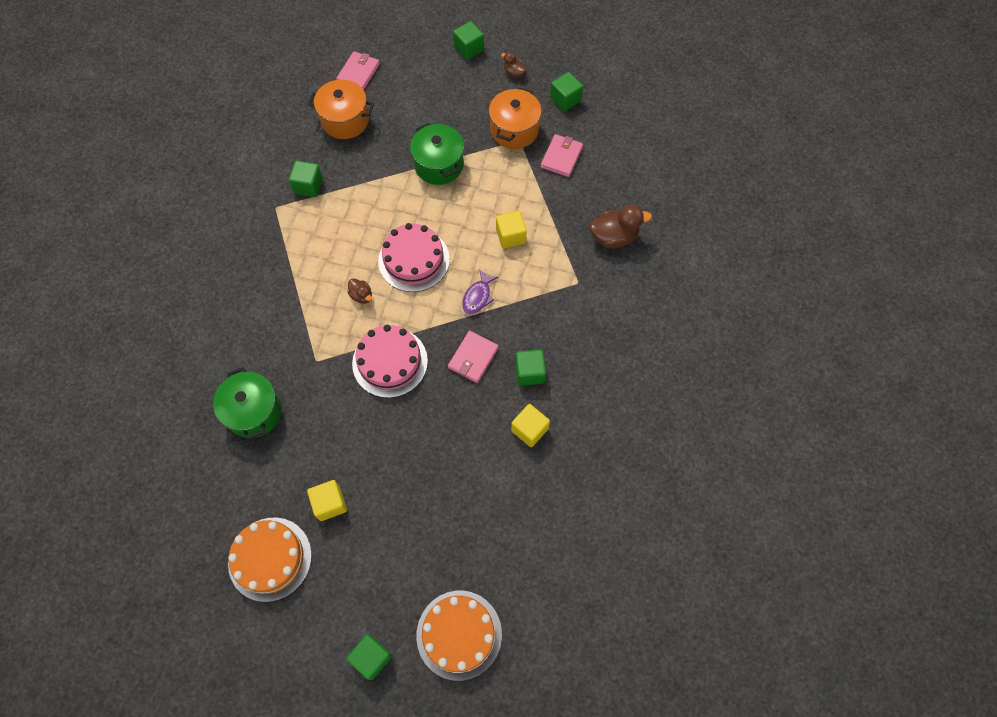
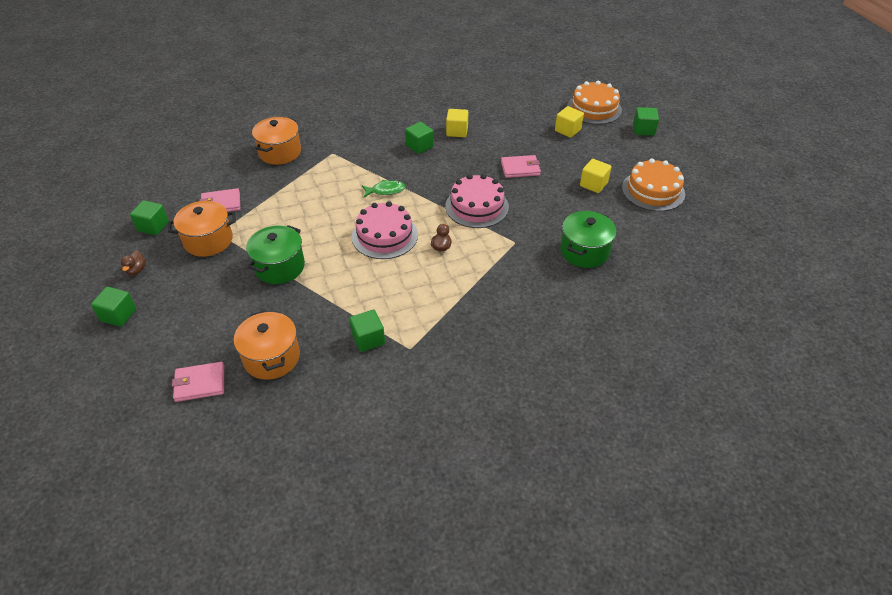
camera: 125 degrees left, 20 degrees down
pink wallet [448,331,499,383] -> pink wallet moved to [501,155,541,178]
purple fish [462,269,498,315] -> green fish [362,180,406,197]
yellow cube [496,211,527,249] -> yellow cube moved to [555,106,584,138]
brown duck [589,205,652,249] -> orange pot [252,117,301,165]

